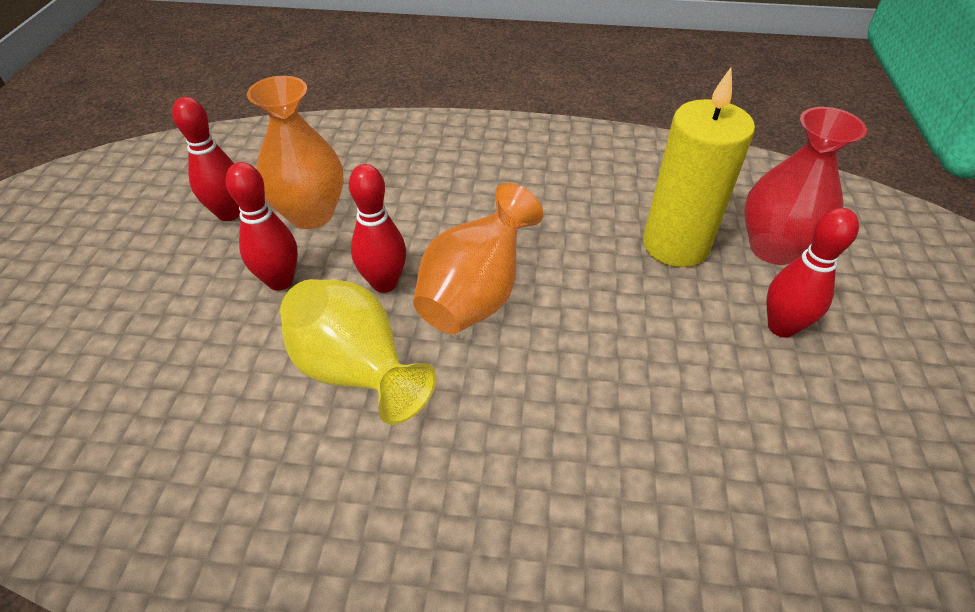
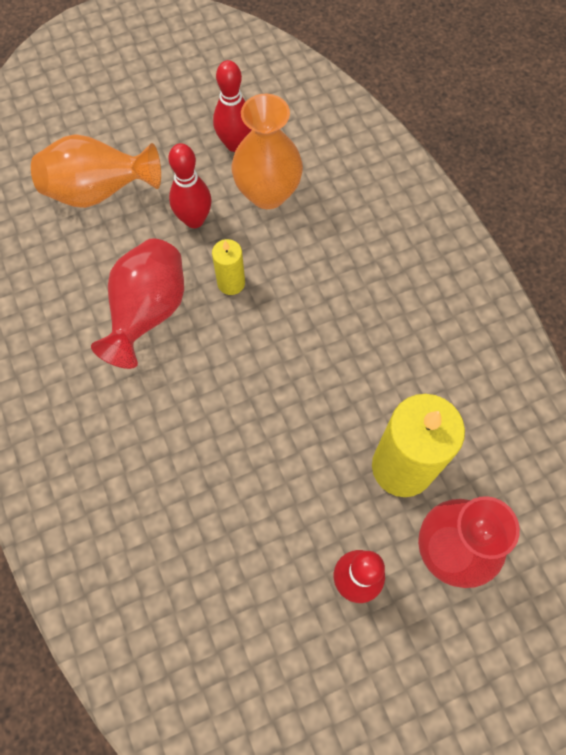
camera: 60 degrees right, 20 degrees up
yellow vase [280,279,436,425] -> red vase [91,238,184,369]
red bowling pin [349,164,406,293] -> yellow candle [212,239,245,295]
orange vase [413,183,543,334] -> orange vase moved to [31,134,161,208]

